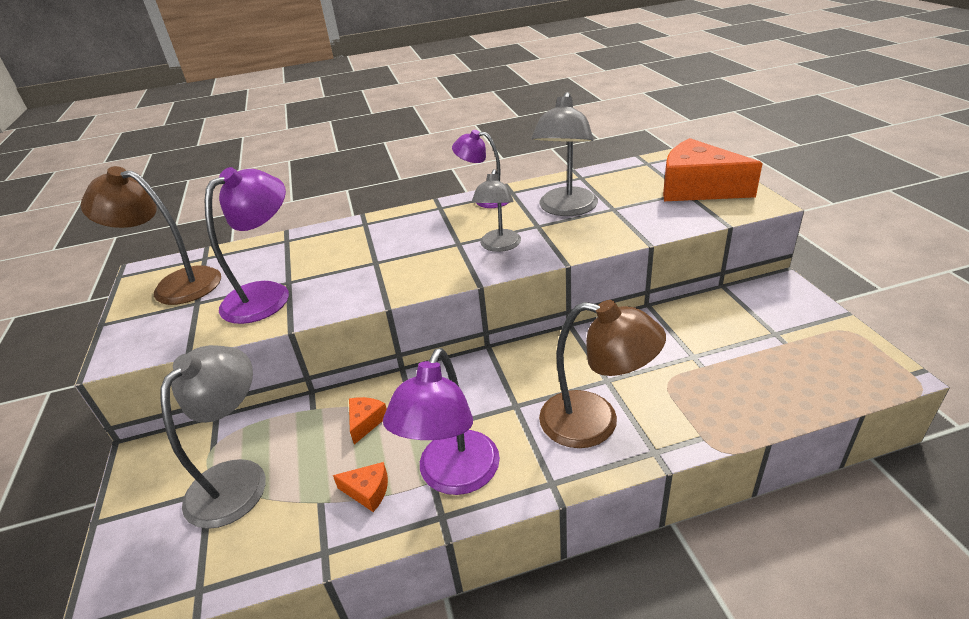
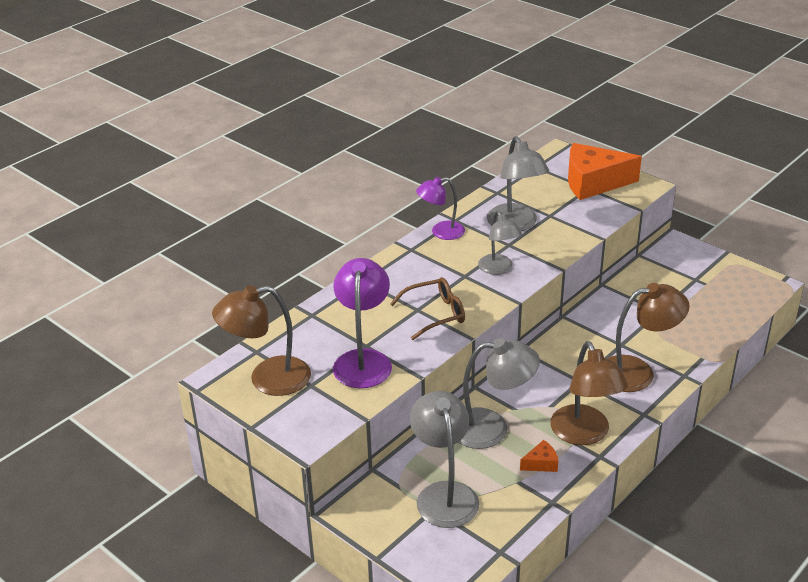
camera: 35 degrees left, 0 degrees up
orange cheese [349,397,387,445] -> grey lamp [458,338,540,449]
purple lamp [383,348,500,495] -> brown lamp [550,341,628,445]
none -> brown glasses [390,277,465,340]

